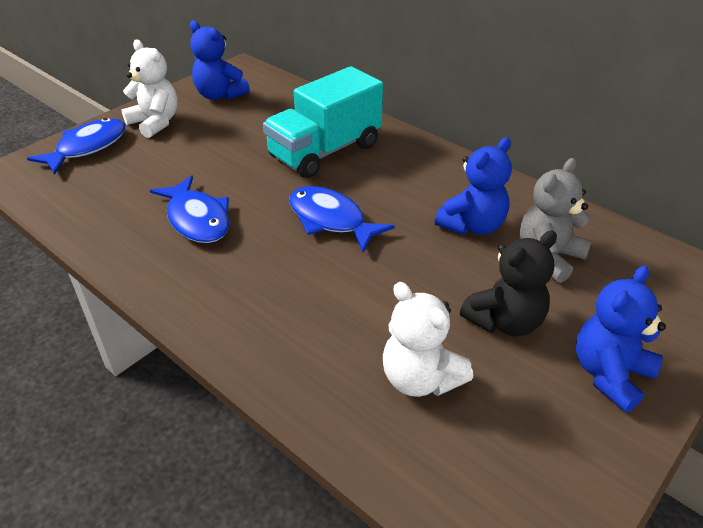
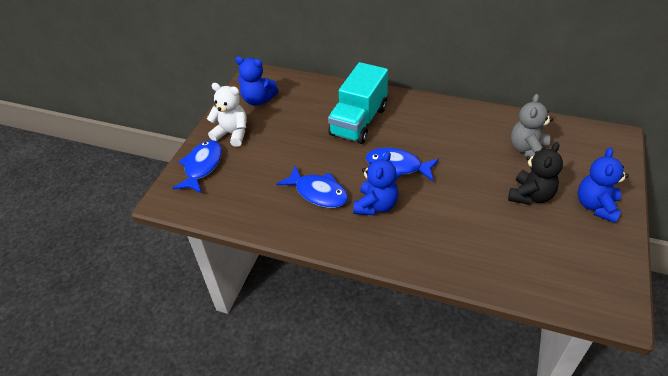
camera: 20 degrees left, 5 degrees up
white teddy bear [383,282,473,397] -> none
blue teddy bear [435,137,512,235] -> blue teddy bear moved to [353,151,398,215]

